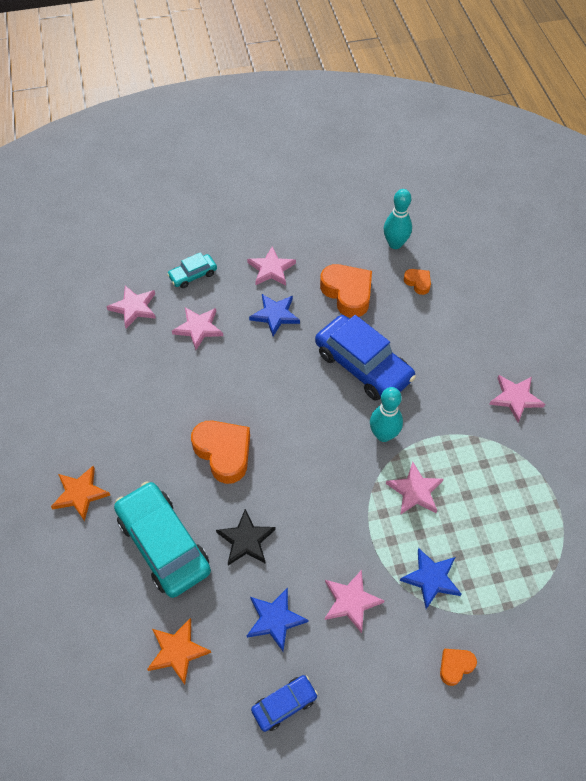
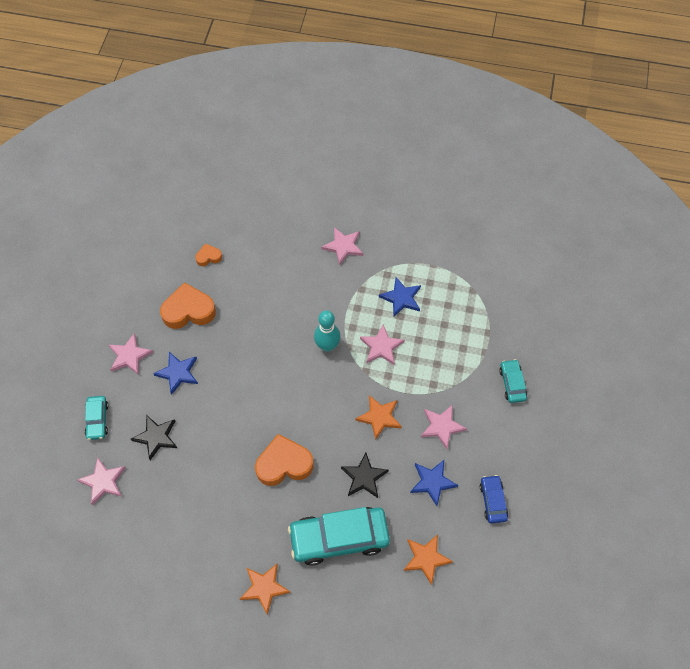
camera: 65 degrees left, 5 degrees up
pink star [172,307,223,350] -> black star [131,415,177,460]
blue car [315,315,416,401] -> none
turquoise bowling pin [384,189,412,249] -> none
blue star [400,548,461,609] -> blue star moved to [379,277,421,317]
orange heart [440,649,477,686] -> turquoise car [499,359,527,403]
none -> orange star [355,395,402,440]

